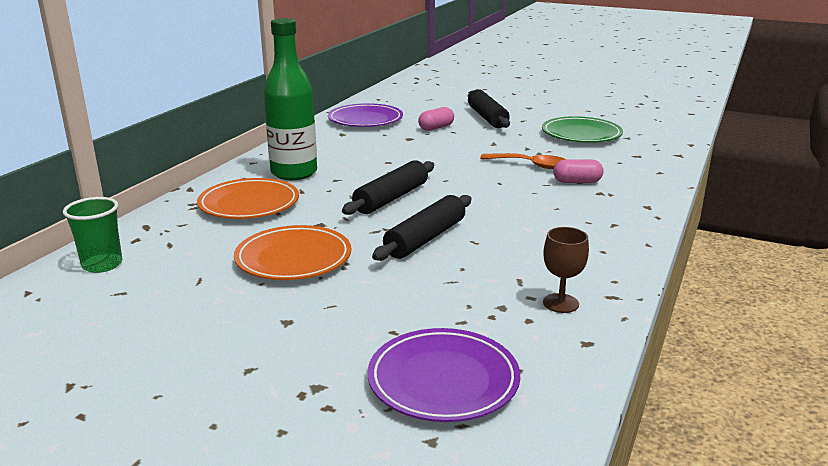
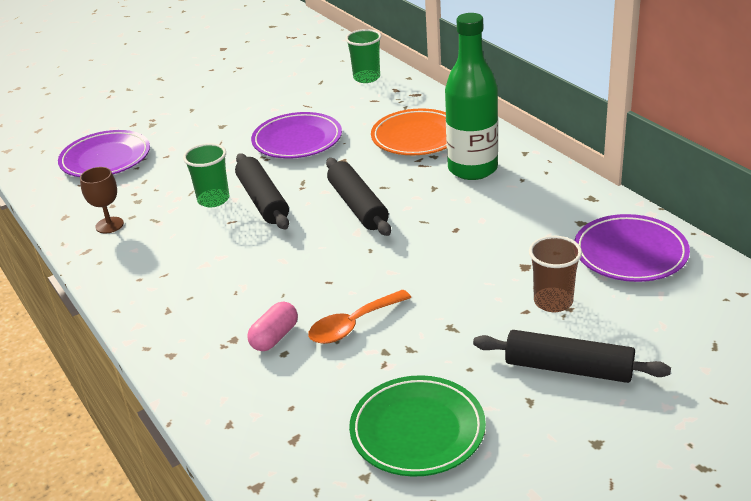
camera: 125 degrees right, 10 degrees up
orange plate [234,225,351,280] -> purple plate [251,112,342,159]
pink capsule [418,107,454,131] -> brown cup [529,236,582,312]
none -> green cup [183,143,229,207]

